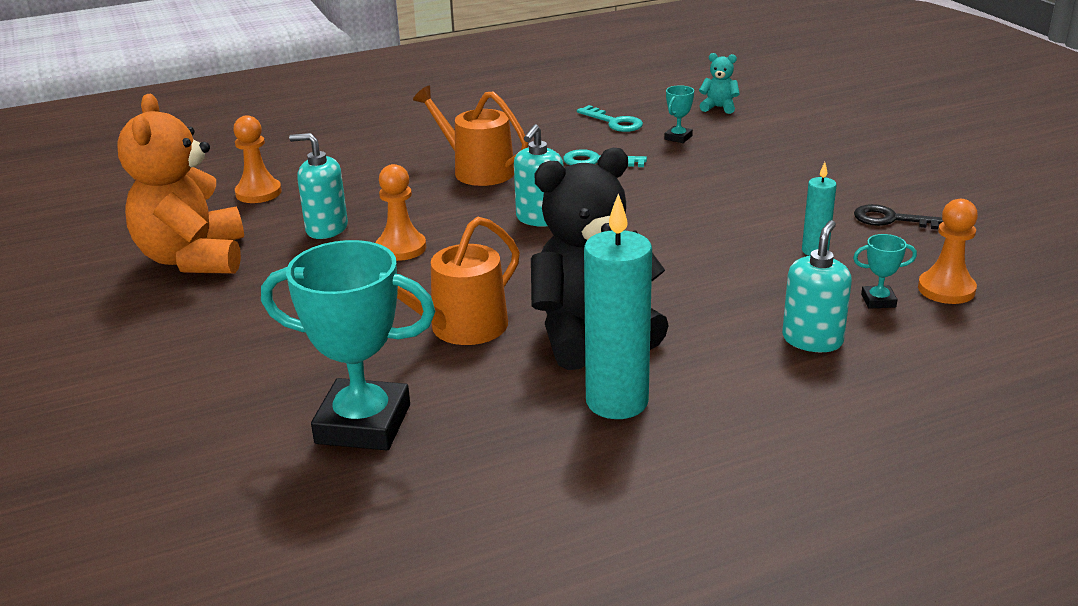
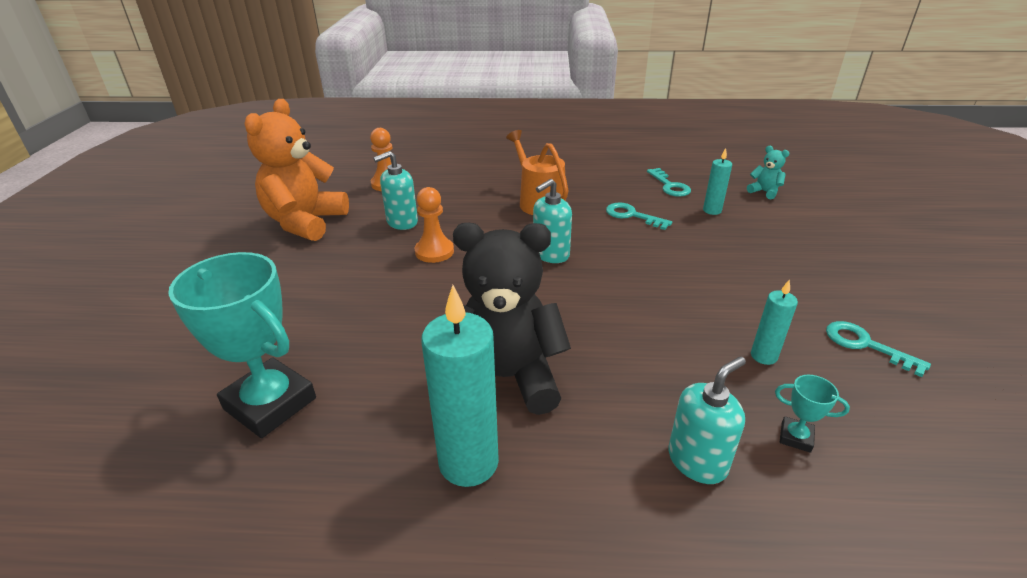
camera: 25 degrees right, 5 degrees up
turquoise soap dispenser [289,133,348,239] -> turquoise soap dispenser turned 75 degrees counterclockwise [373,151,418,230]
orange watering can [397,217,520,345] -> none
turquoise trophy [664,85,694,143] -> turquoise candle [703,148,732,215]
black key [854,204,943,230] -> turquoise key [826,321,931,377]
orange pawn [918,199,978,304] -> none

